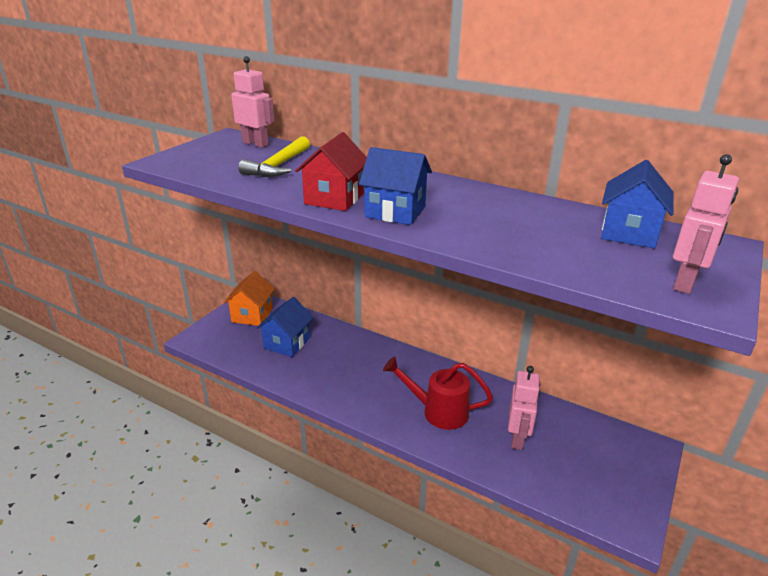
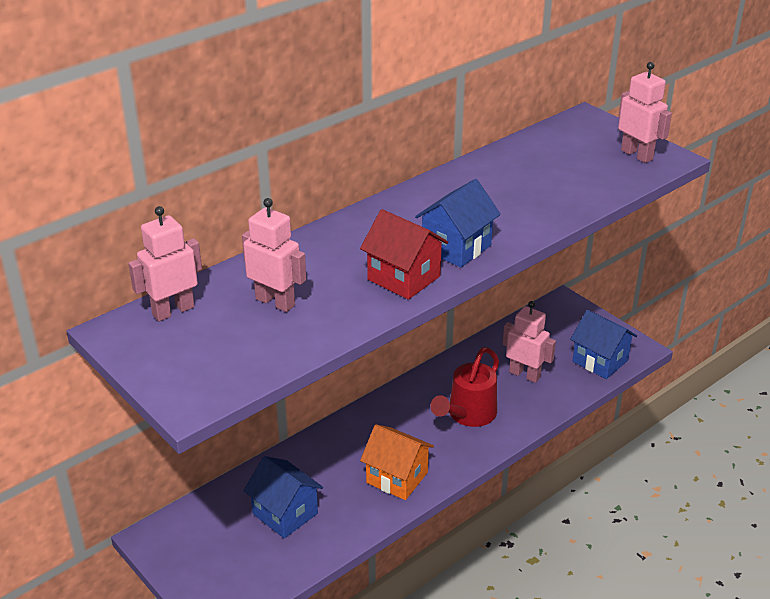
camera: 70 degrees left, 5 degrees up
orange house [224,271,275,326] -> orange house moved to [360,425,434,500]
yellow hammer [239,136,310,177] -> pink robot [242,198,306,312]
blue house [601,160,673,248] -> blue house moved to [570,310,637,379]

